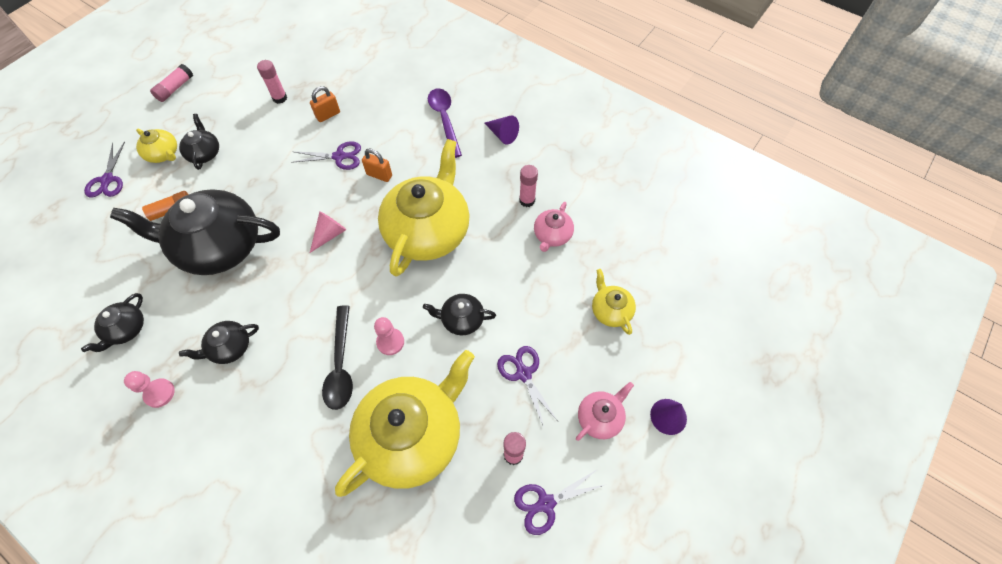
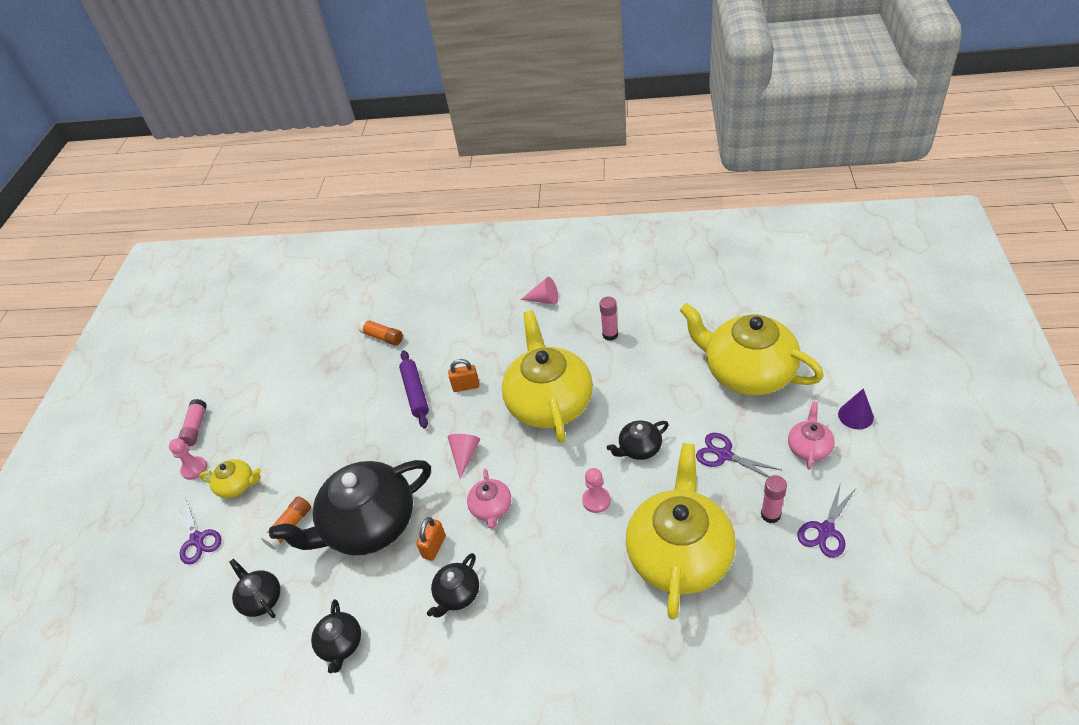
camera: 25 degrees left, 15 degrees down
pink pawn [124,371,175,408] -> pink pawn moved to [169,438,207,480]
black teapot [179,114,219,170] -> black teapot moved to [229,559,280,618]
pink glue stick [257,60,287,104] -> none
purple scissors [291,141,361,170] -> purple rolling pin [399,350,429,429]
orange padlock [310,86,340,122] -> orange padlock moved to [416,517,446,561]
black spoon [322,305,353,410] -> none
purple spoon [428,88,462,158] -> none
purple cone [484,115,519,144] -> pink cone [521,277,558,304]
pink teapot [534,202,574,252] -> pink teapot moved to [467,469,511,529]
yellow teapot [592,269,636,335] -> yellow teapot [680,303,824,395], size x2.21
none -> orange glue stick [358,319,403,346]

